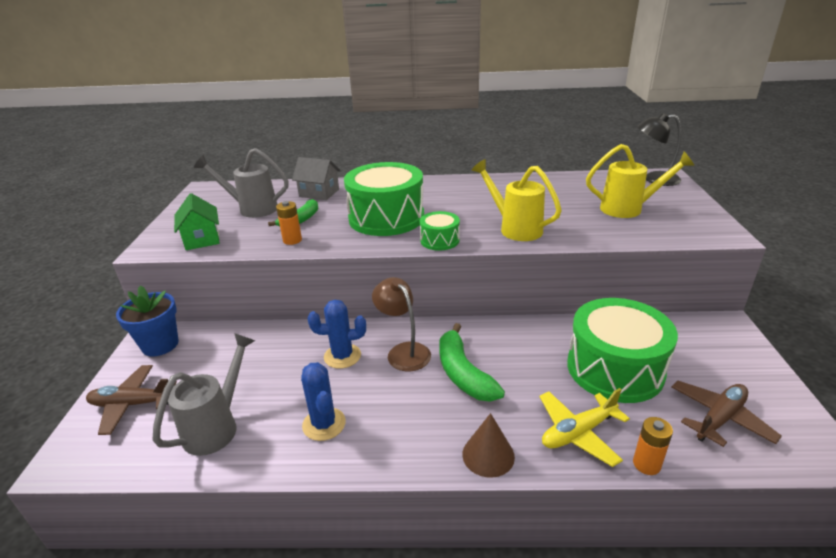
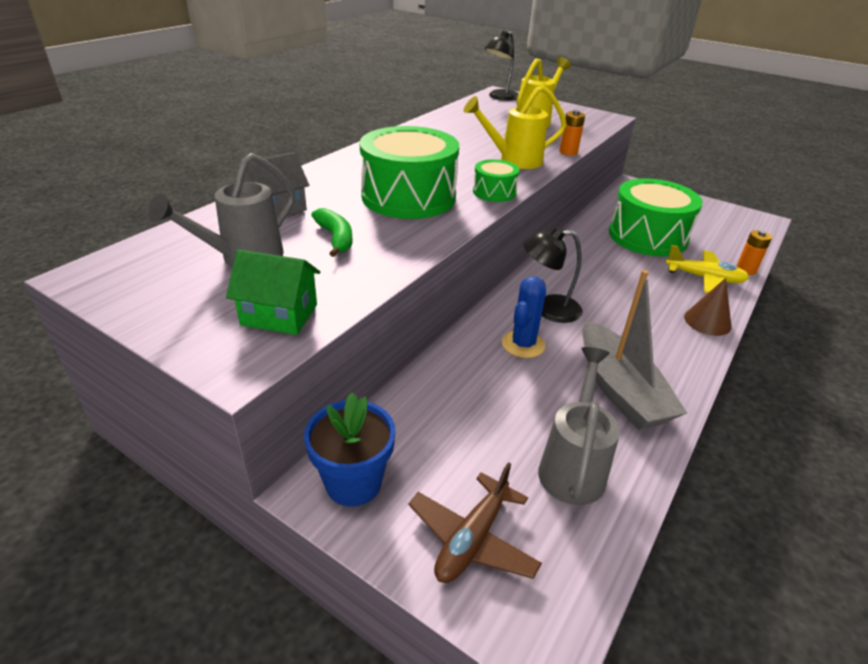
camera: 60 degrees left, 5 degrees up
grey watering can [153,333,255,456] -> grey watering can turned 45 degrees clockwise [538,347,620,505]
orange battery [276,201,302,245] -> orange battery moved to [559,110,585,156]
blue cactus [301,362,346,441] -> grey boat [582,270,687,430]
brown lamp [372,277,431,371] -> black lamp [523,227,582,323]
green banana [439,323,505,402] -> none
yellow plane [539,388,630,467] -> yellow plane turned 75 degrees counterclockwise [665,245,749,293]
brown plane [671,380,782,447] -> none

